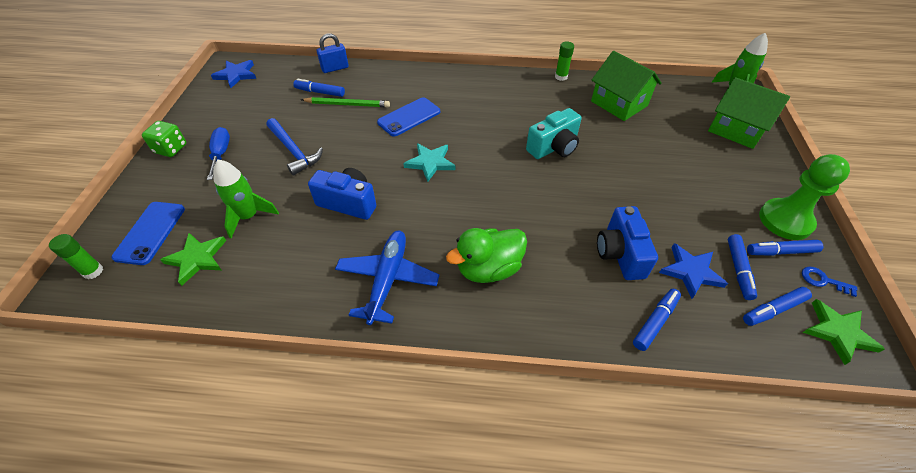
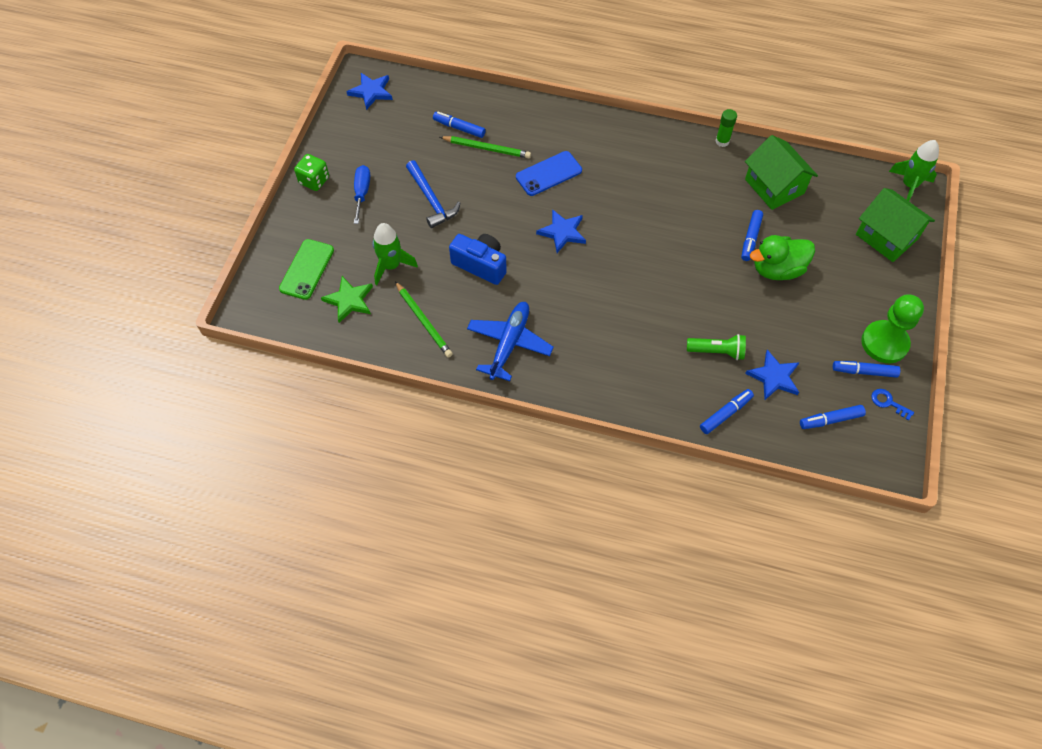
camera: 10 degrees right, 10 degrees up
green glue stick [49,234,103,279] -> none
blue phone [111,202,185,265] -> green phone [279,239,334,300]
blue padlock [317,33,349,73] -> none
turquoise star [403,143,456,182] -> blue star [536,209,586,253]
green duck [446,228,527,283] -> green duck moved to [750,235,815,280]
turquoise camera [526,108,582,159] -> none
blue camera [597,206,658,280] -> green flashlight [687,334,746,360]
blue marker [728,234,757,300] -> blue marker moved to [741,210,763,261]
green star [803,299,885,365] -> none
none -> green pencil [395,281,453,358]

